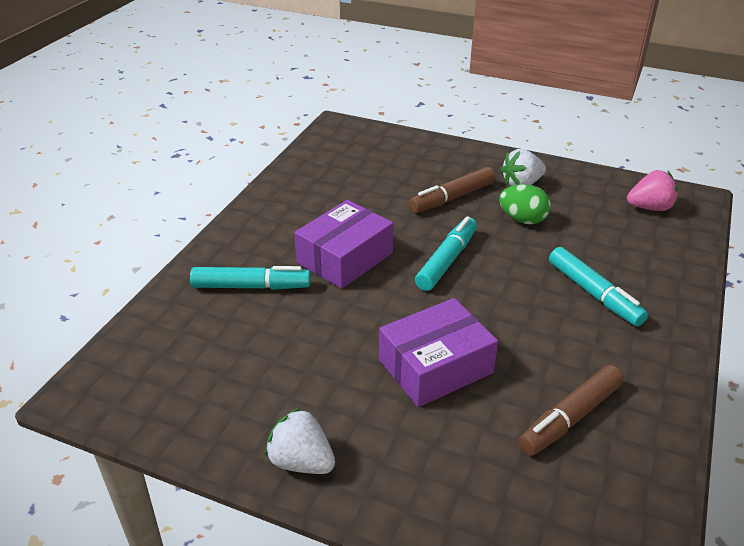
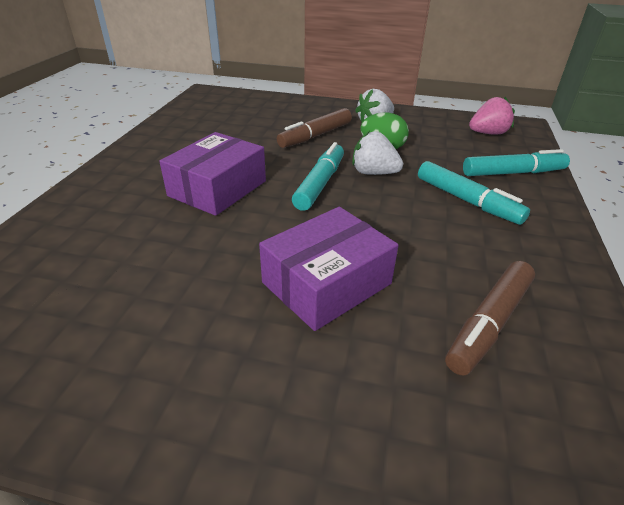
camera: 10 degrees left, 0 degrees up
turquoise marker [190,266,311,290] -> turquoise marker moved to [463,149,570,176]
white strawberry [265,408,335,474] -> white strawberry moved to [352,131,403,175]

